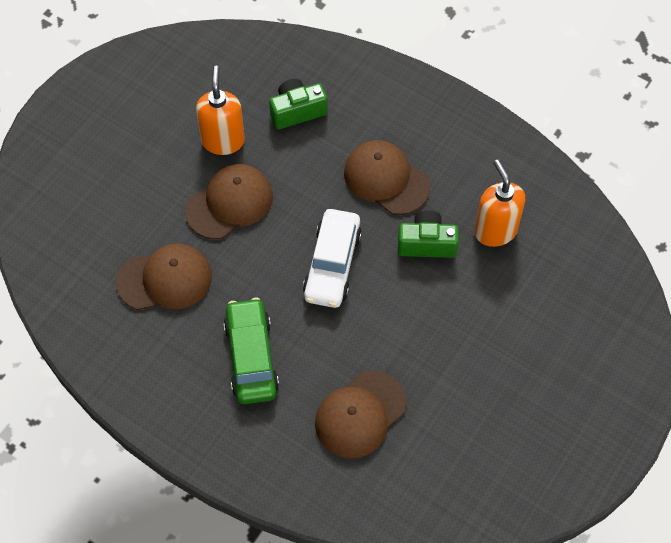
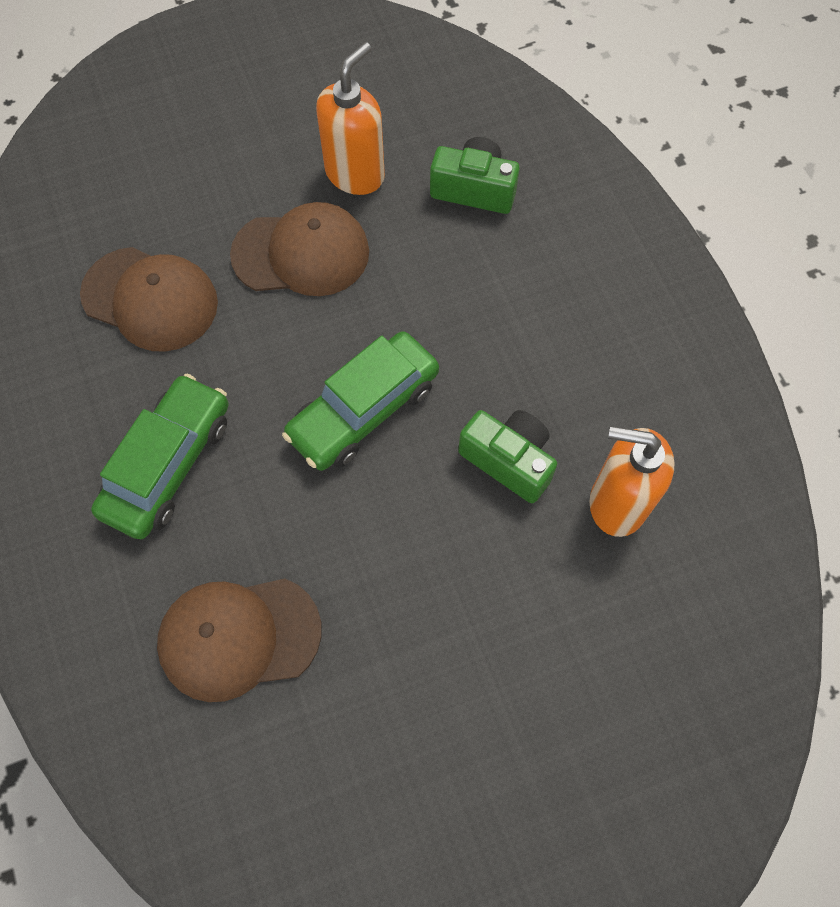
camera: 35 degrees right, 5 degrees up
white car [303,209,362,308] -> green car [282,331,439,471]
brown cap [344,140,430,215] -> none
orange soap dispenser [474,160,525,247] -> orange soap dispenser turned 90 degrees counterclockwise [589,426,675,537]

